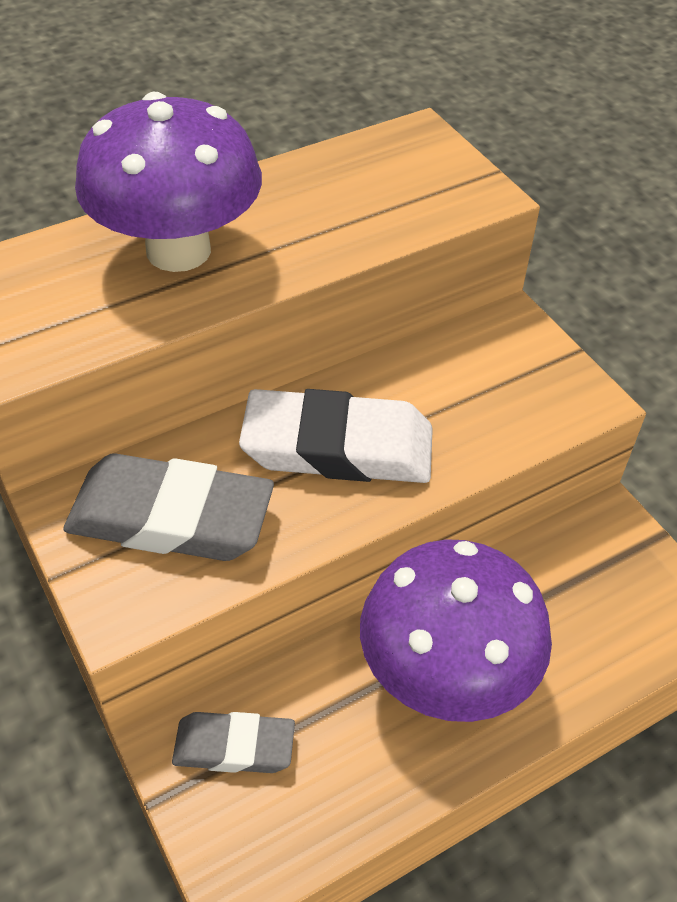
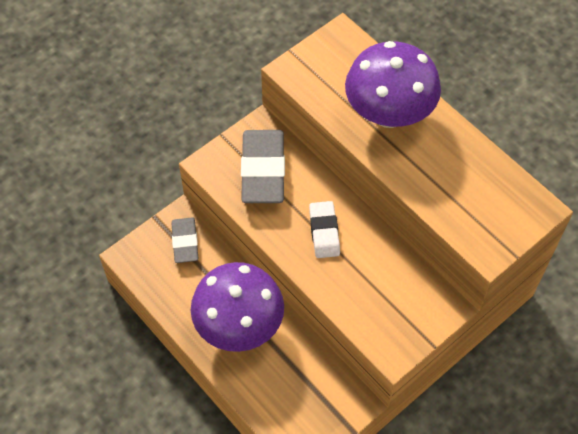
camera: 80 degrees right, 10 degrees up
white eraser [239,389,433,483] -> white eraser [309,201,340,258], size x0.59

